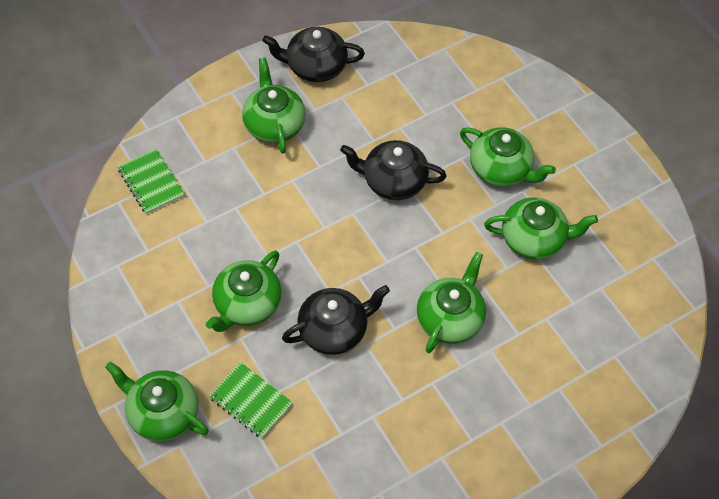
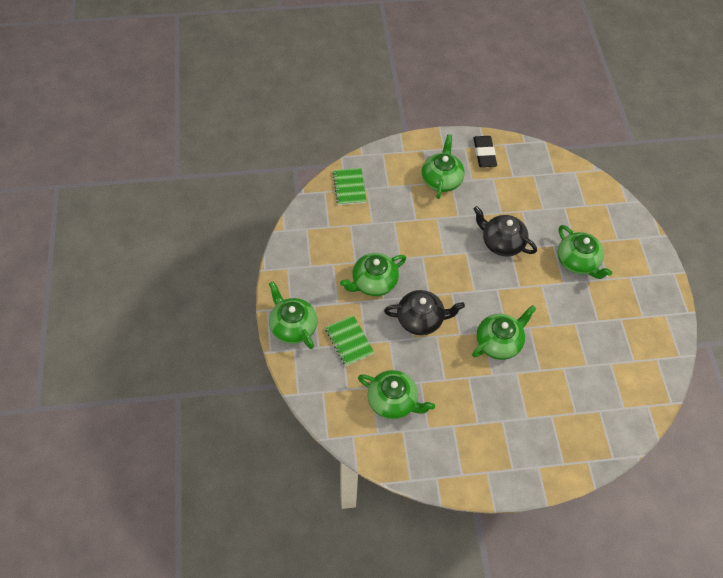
camera: 25 degrees right, 0 degrees up
black teapot [262,27,365,82] -> black eraser [473,136,497,167]
green teapot [484,197,598,260] -> green teapot moved to [358,370,435,419]

